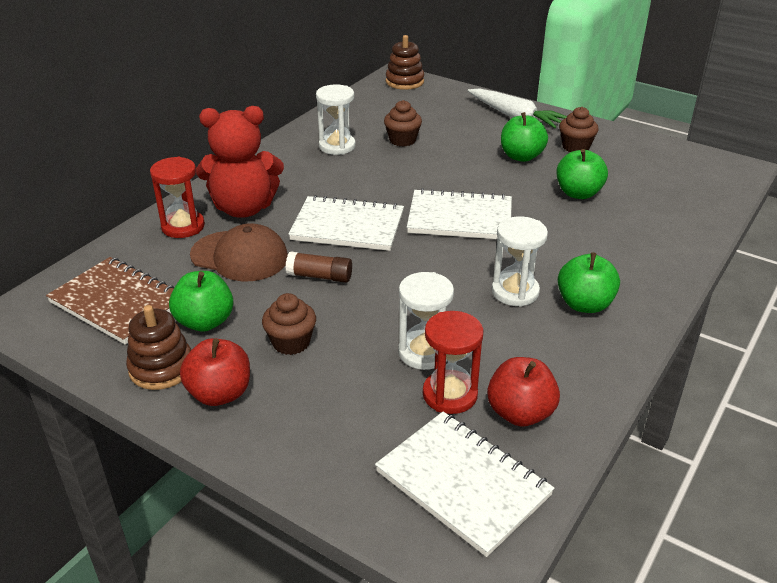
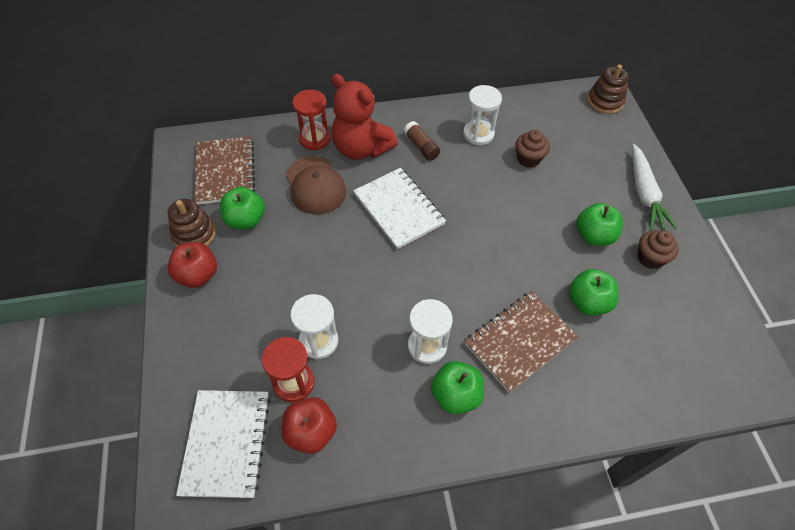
camera: 45 degrees right, 20 degrees up
brown cupcake [262,293,316,355] -> none
brown glue stick [286,251,352,283] -> brown glue stick moved to [404,121,440,161]
white notebook [407,188,512,239] -> none
none -> brown notebook [464,291,578,393]

